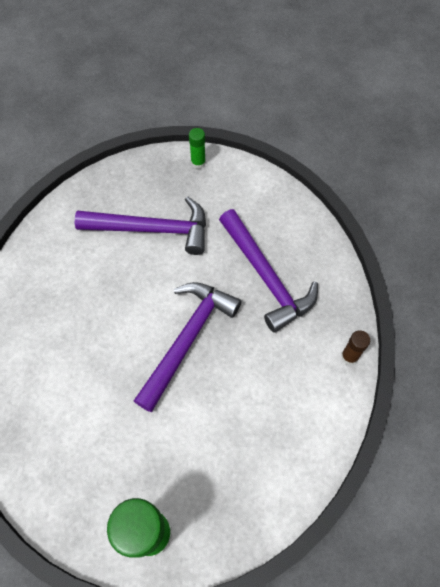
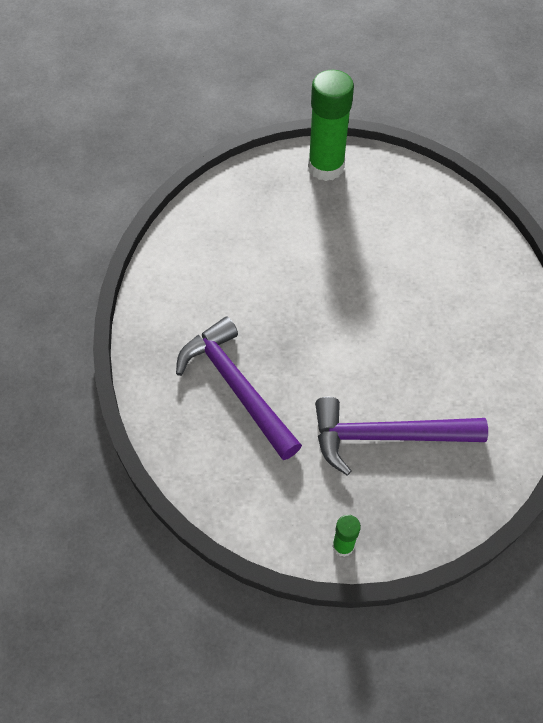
camera: 175 degrees right, 5 degrees down
purple hammer [134,282,242,412] -> none
brown glue stick [341,330,370,365] -> none

